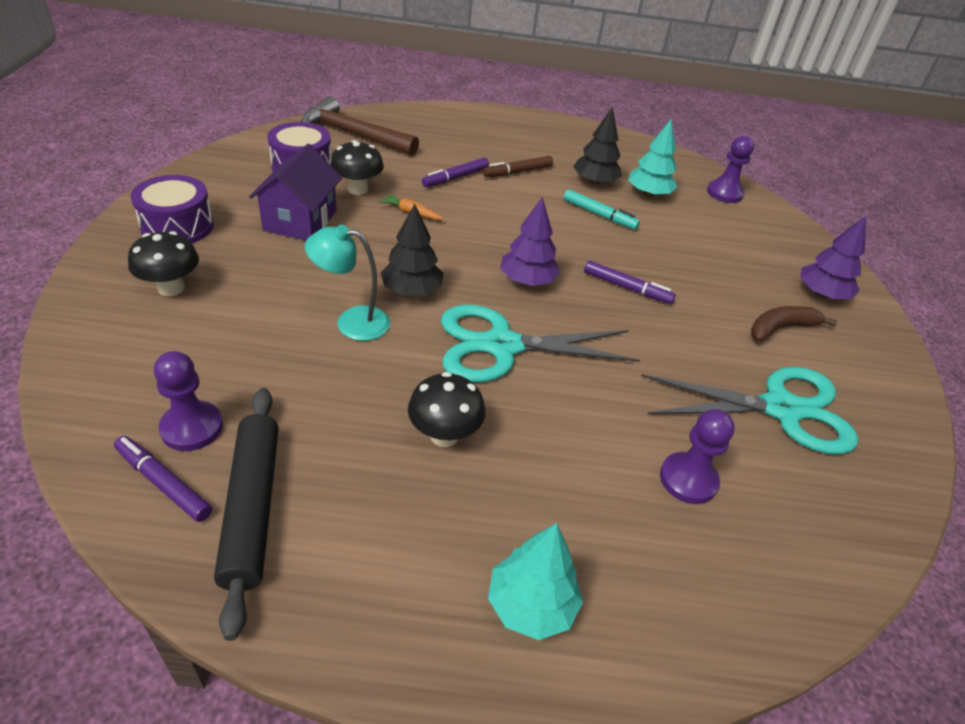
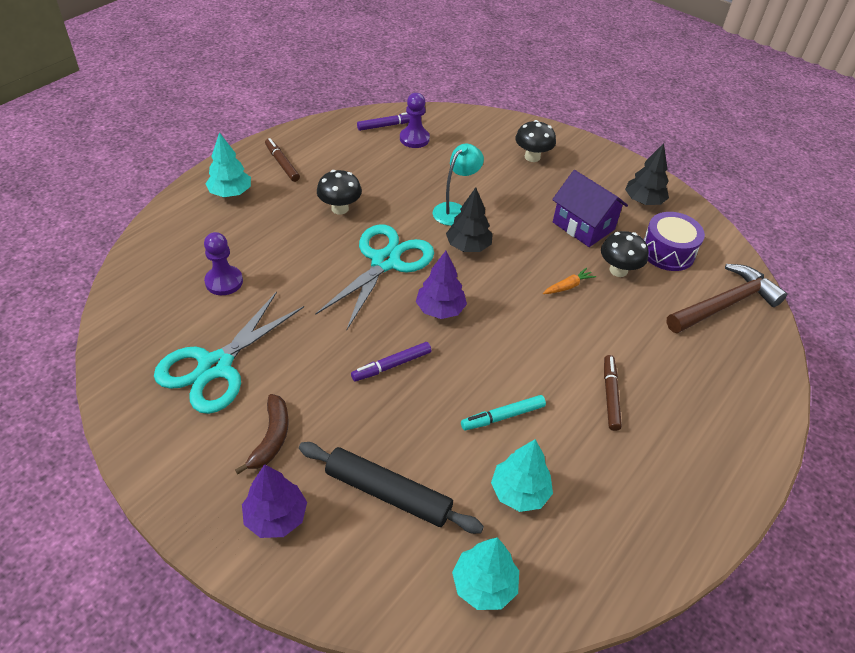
camera: 125 degrees right, 5 degrees up
purple drum [131,175,214,243] -> none
black rolling pin [214,388,279,641] -> black rolling pin moved to [299,442,484,534]
purple marker [422,157,489,187] -> none
black tree [573,107,622,185] -> black tree moved to [625,143,669,205]
purple pawn [707,136,754,203] -> turquoise tree [452,537,519,610]
none -> brown marker [265,138,300,182]

